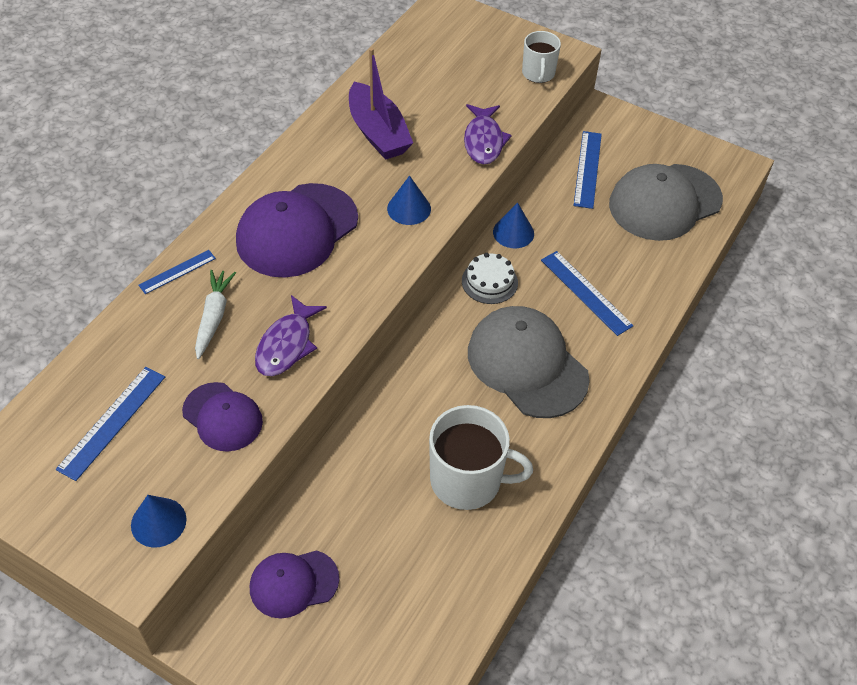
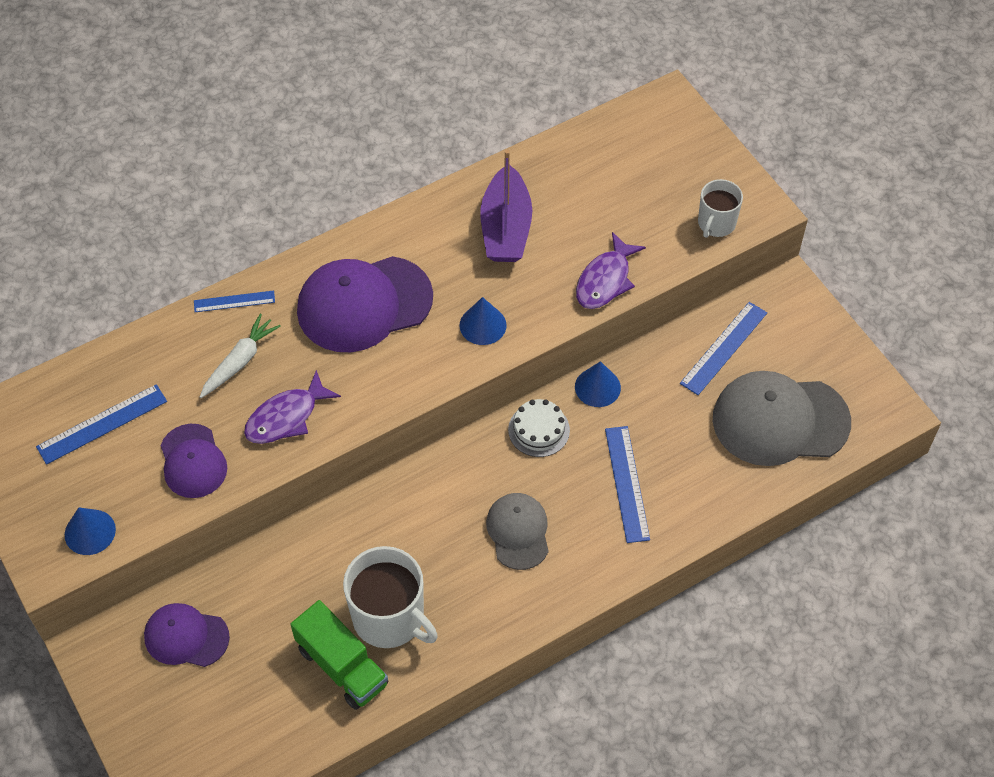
camera: 30 degrees right, 5 degrees up
grey cap [468,306,590,418] -> grey cap [486,493,549,570], size x0.58
none -> green truck [291,600,388,710]

